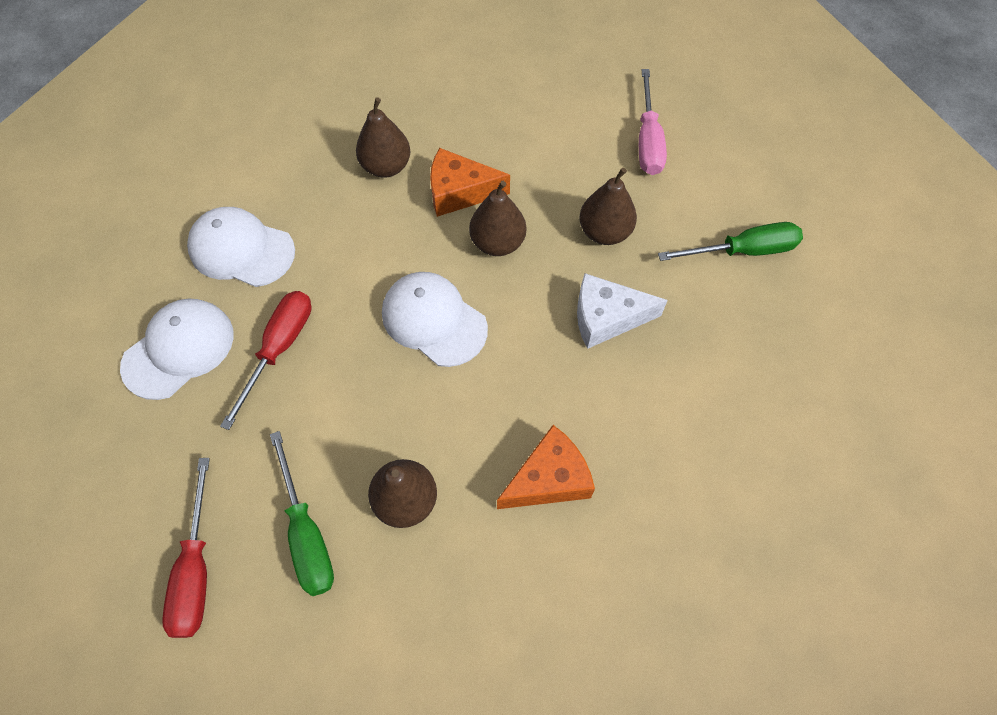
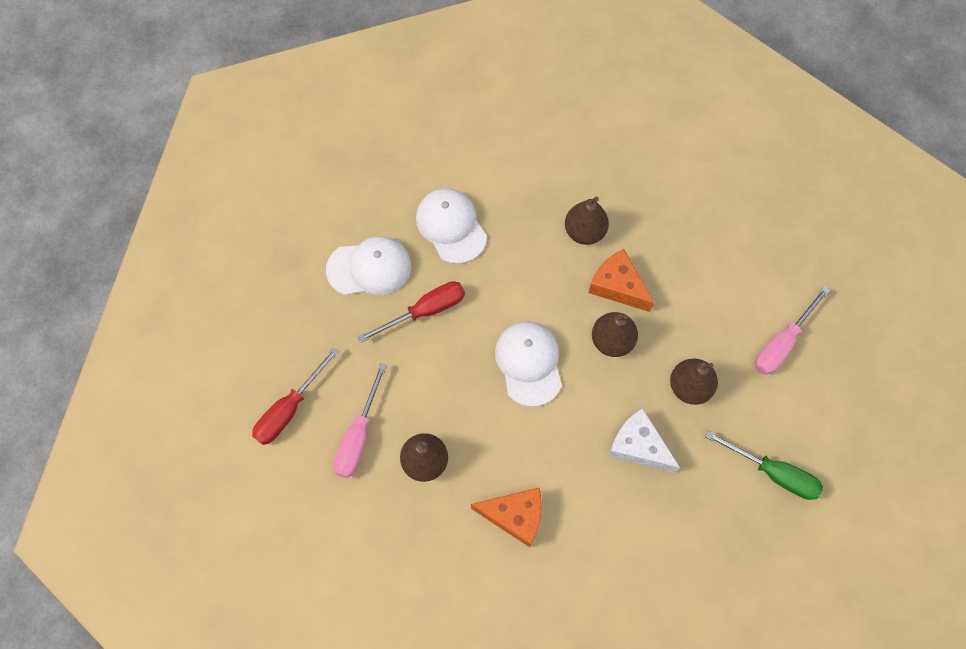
camera: 40 degrees right, 5 degrees up
green screwdriver [270,431,334,596] -> pink screwdriver [333,363,387,478]

